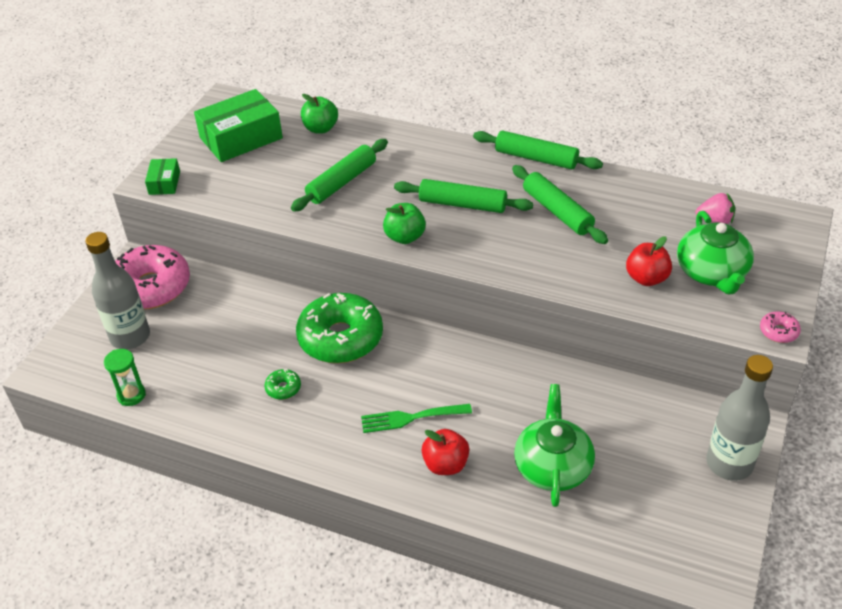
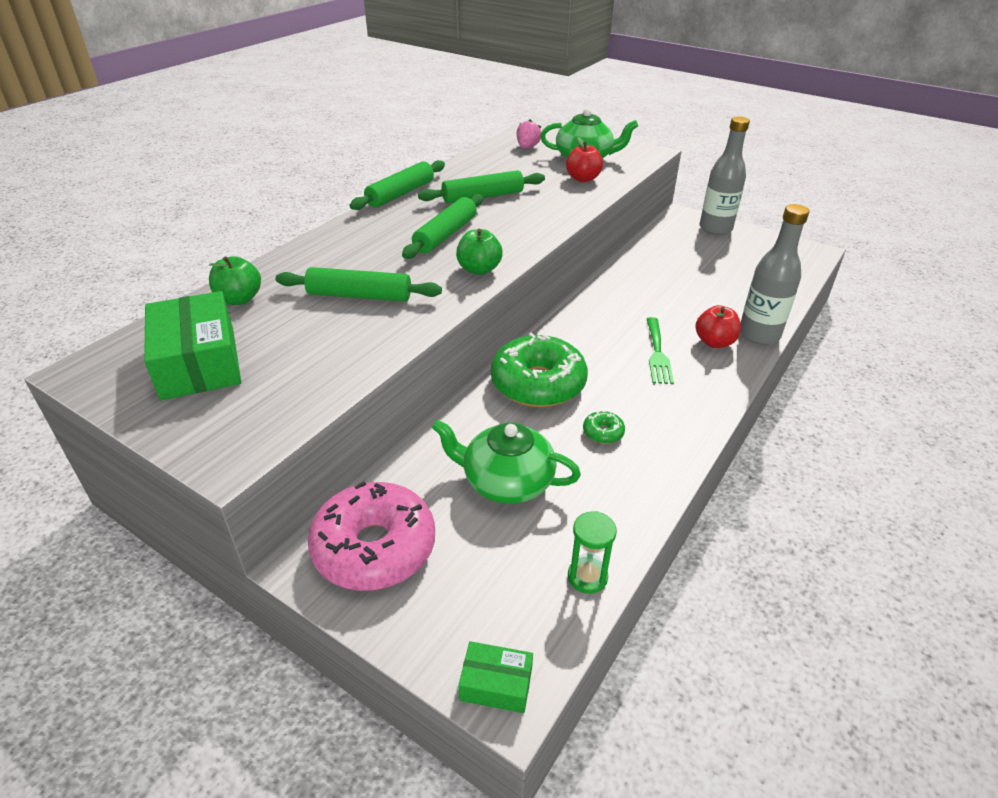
camera: 80 degrees left, 5 degrees down
grey bottle [85,232,150,349] -> grey bottle moved to [740,204,809,345]
green box [145,158,180,195] -> green box moved to [458,641,533,713]
green rolling pin [291,139,388,212] -> green rolling pin turned 45 degrees counterclockwise [275,267,442,302]
green teapot [514,384,595,507] -> green teapot moved to [432,419,581,504]
pink donut [760,311,801,343] -> none

